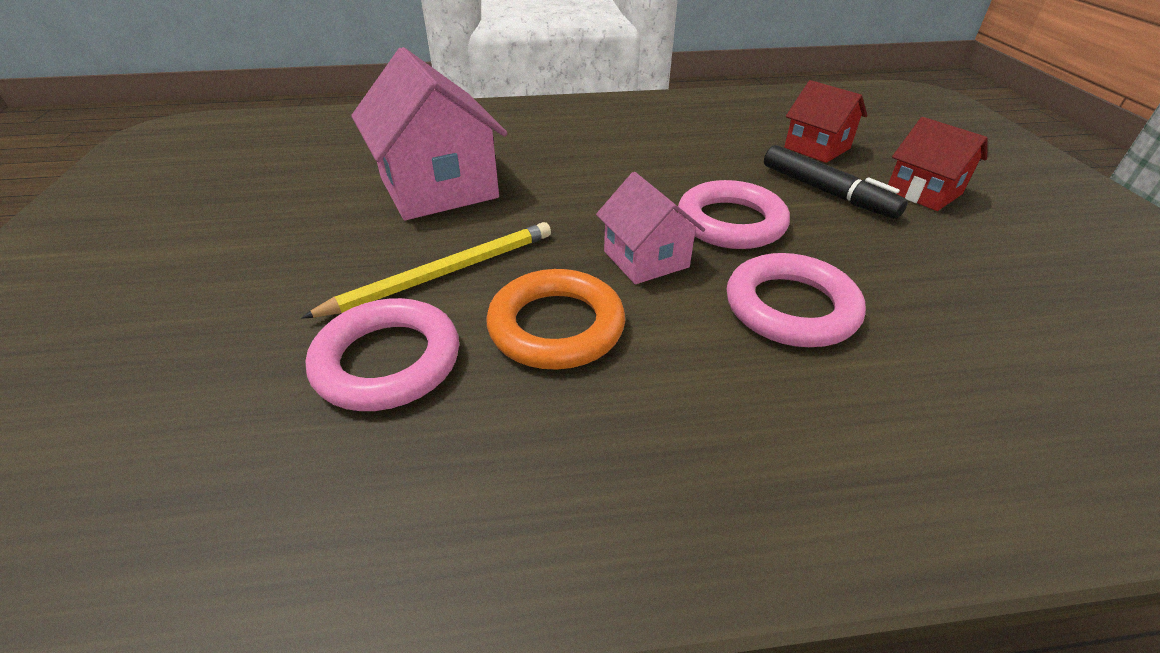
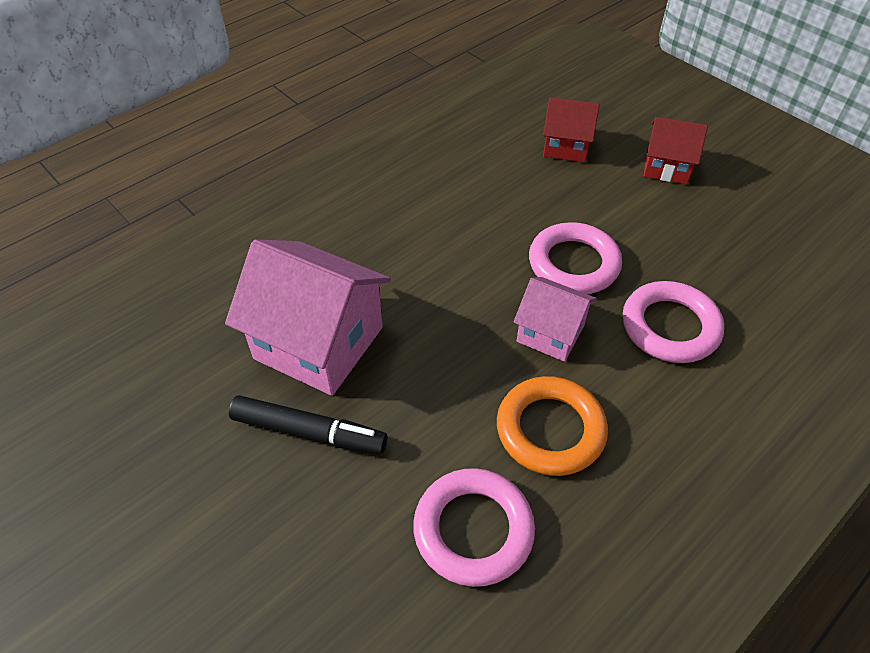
camera: 35 degrees left, 10 degrees up
yellow pencil [301,222,551,319] -> none
black marker [764,145,908,219] -> black marker moved to [229,396,388,454]

